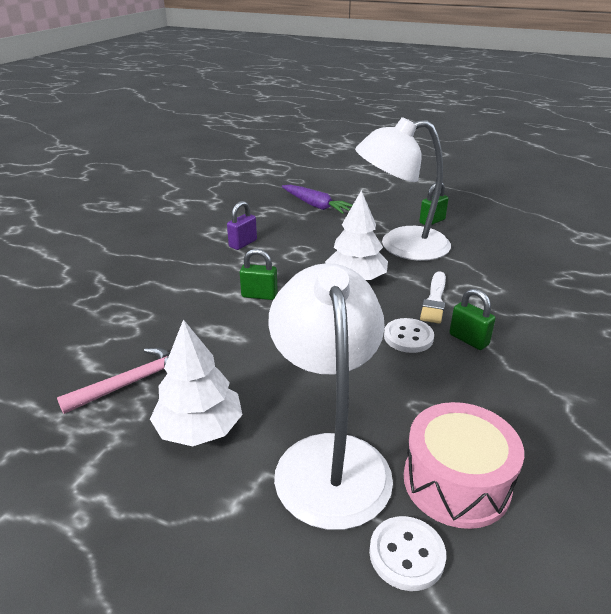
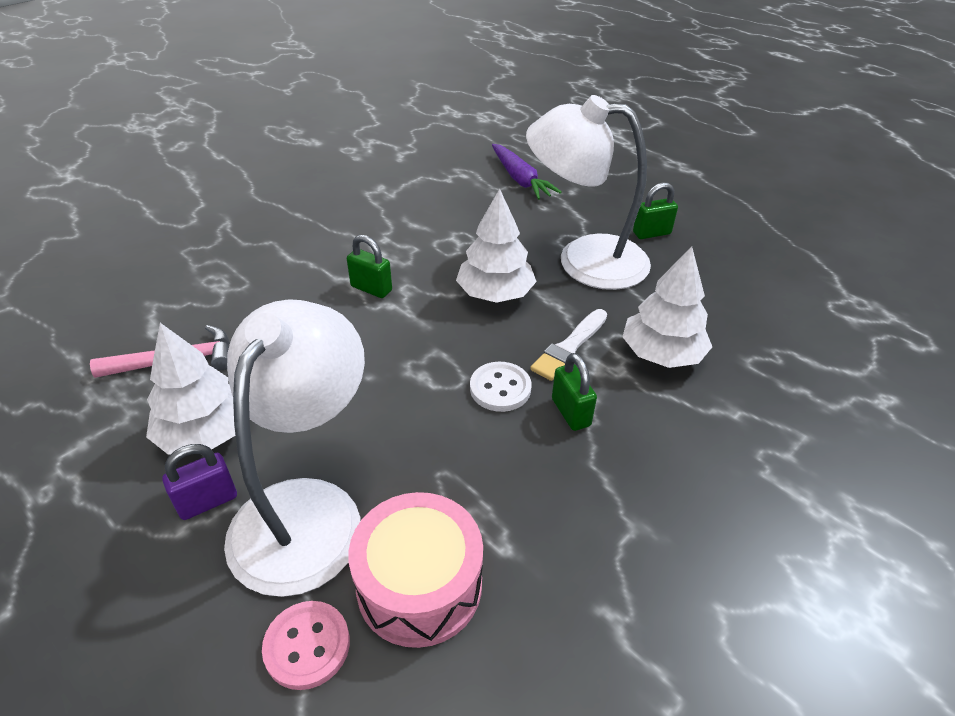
camera: 20 degrees right, 10 degrees up
purple padlock [227,201,257,250] -> purple padlock moved to [162,444,237,520]
white button [369,516,446,591] -> pink button [262,601,350,690]
none -> white tree [622,247,712,368]

